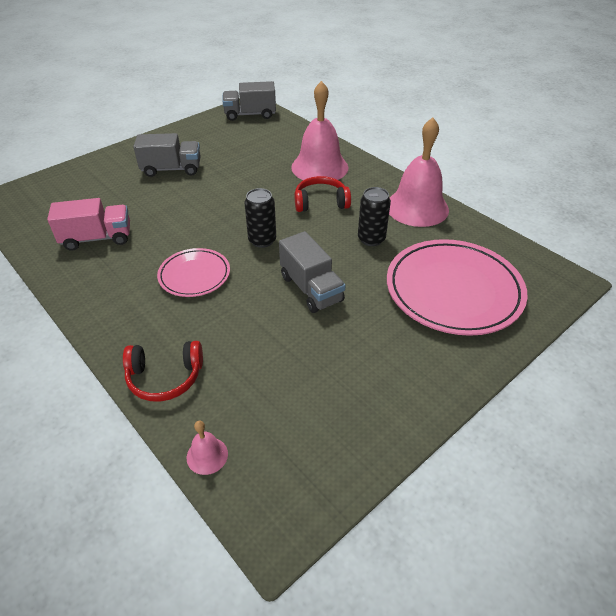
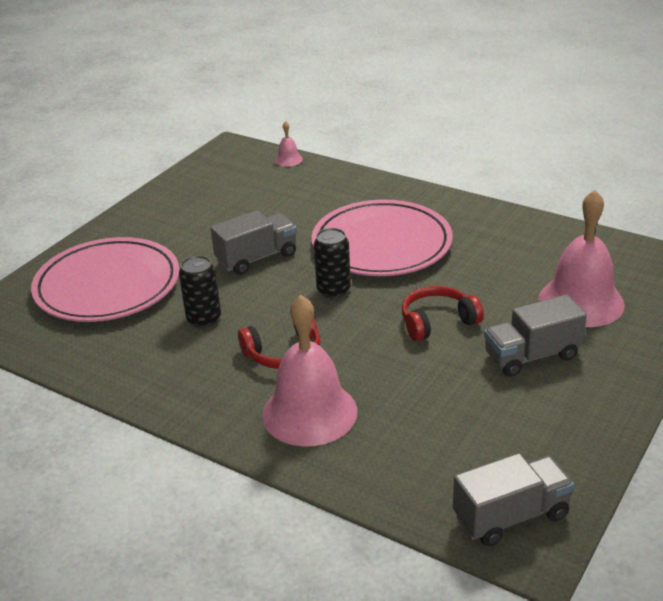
camera: 165 degrees right, 10 degrees down
pink truck [47,198,130,251] -> none
red headphones [123,341,203,402] -> red headphones moved to [402,286,484,341]
pink plate [157,248,230,297] -> pink plate [312,200,453,276], size x1.84
grey truck [279,231,346,313] -> grey truck turned 105 degrees clockwise [210,210,297,275]
pink bell [389,117,449,227] -> pink bell moved to [538,190,625,327]

